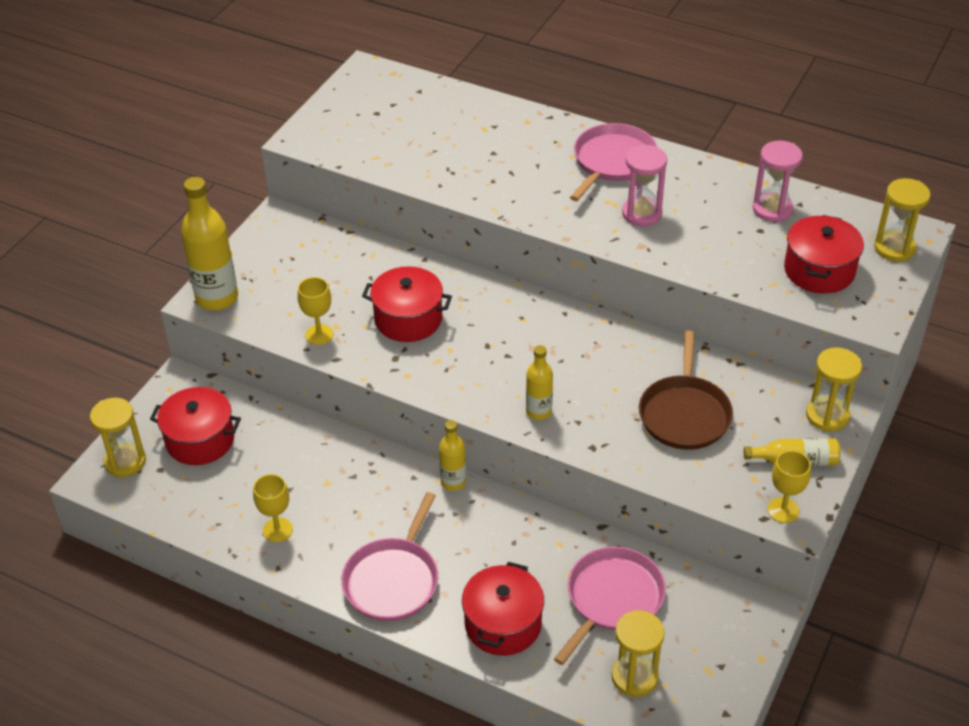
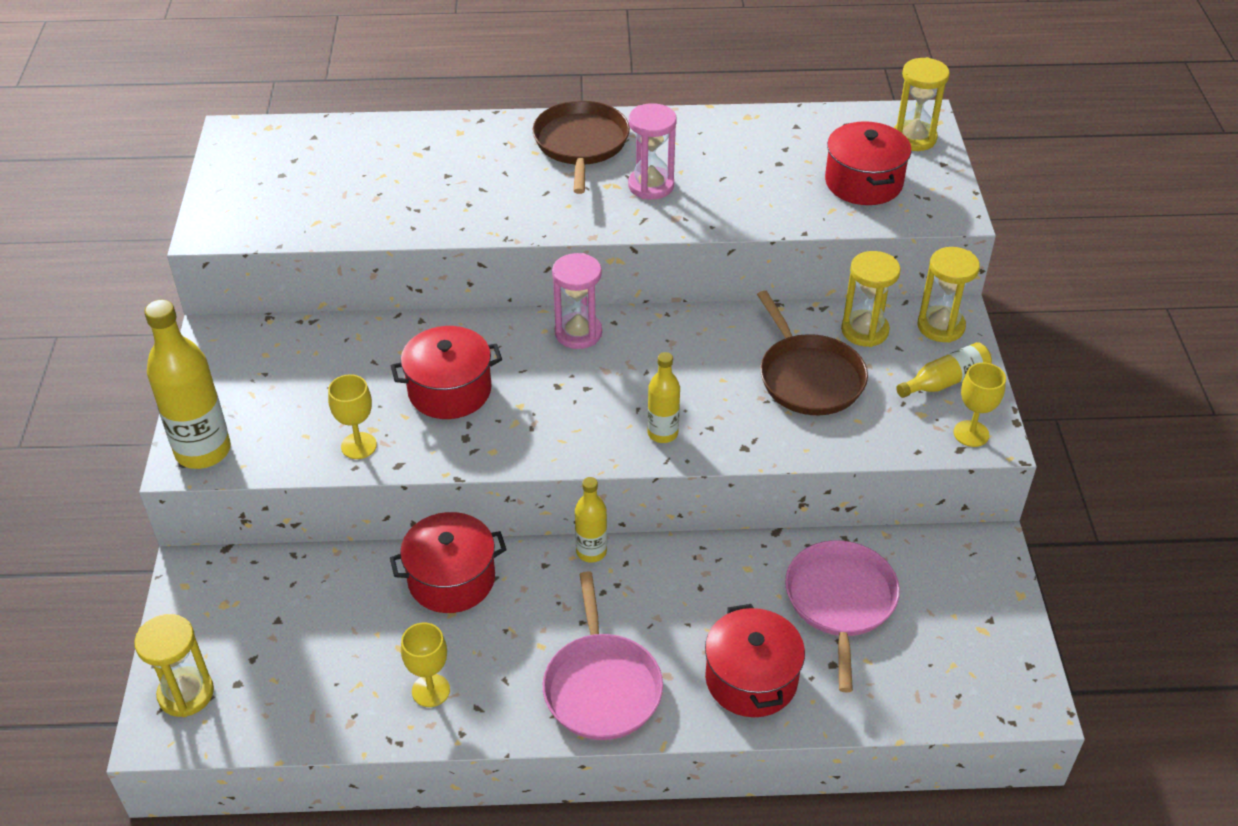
camera: 30 degrees left, 0 degrees up
red pot [150,387,241,465] -> red pot moved to [390,512,507,613]
pink pan [570,123,657,201] -> brown pan [533,101,630,194]
yellow hourglass [611,610,665,697] -> yellow hourglass moved to [841,251,901,347]
pink hourglass [753,140,803,222] -> pink hourglass moved to [552,253,602,349]

